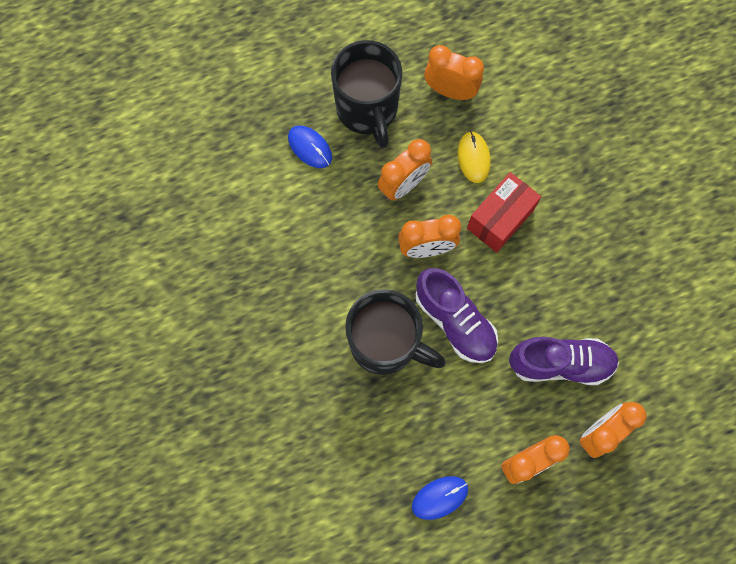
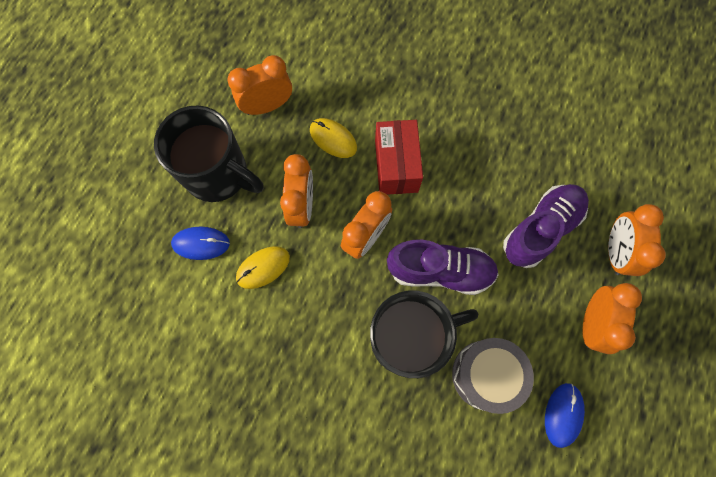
camera: 45 degrees left, 0 degrees up
none -> yellow mouse [236,246,290,289]
none -> grey drum [452,338,534,414]

